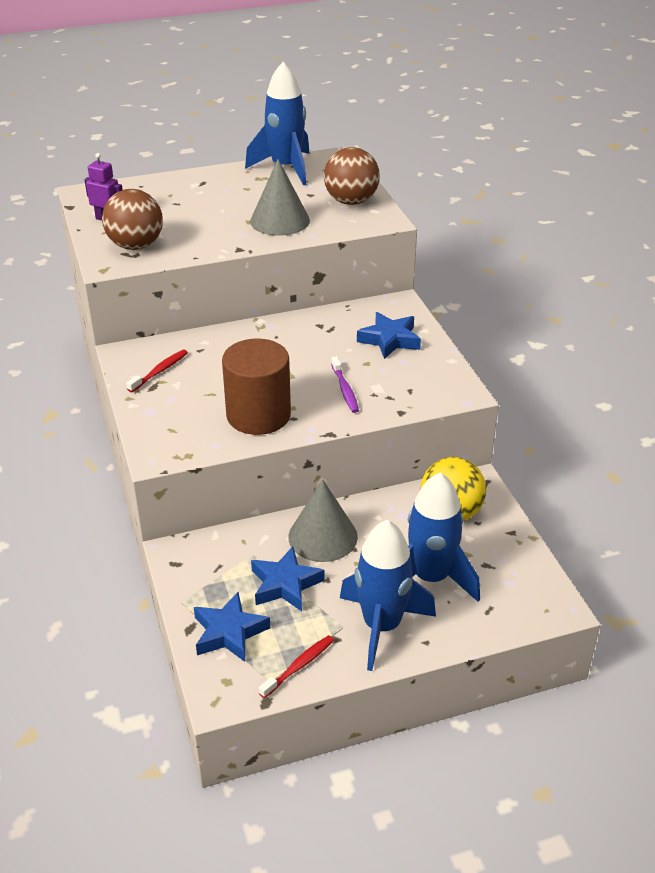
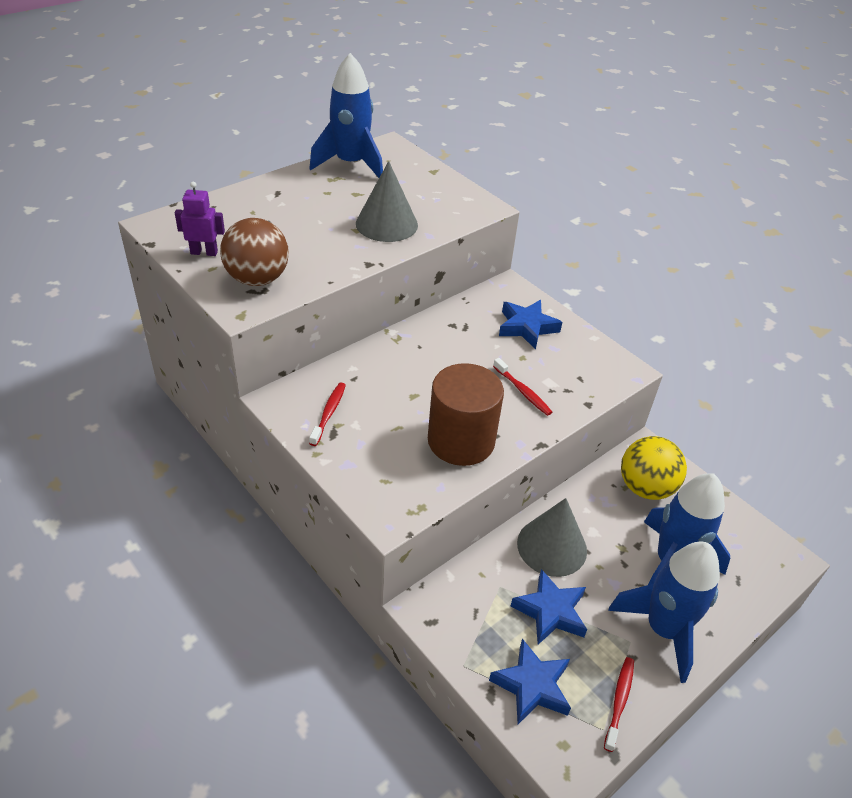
camera: 25 degrees left, 5 degrees up
brown ball [324,147,380,205] -> none
purple toothbrush [331,356,359,413] -> red toothbrush [493,358,552,416]

